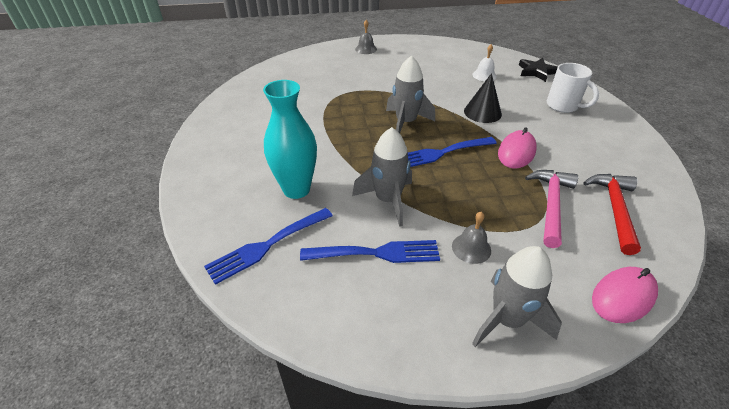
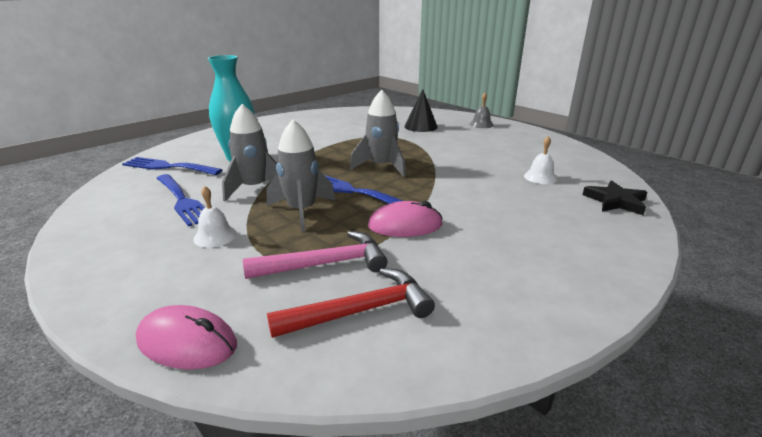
camera: 55 degrees right, 15 degrees down
grey bell [452,211,491,264] -> white bell [193,186,237,248]
black cone [464,73,502,123] -> black cone moved to [405,89,438,132]
grey rocket [472,246,562,347] -> grey rocket moved to [267,119,335,231]
white mug [547,63,599,113] -> none

